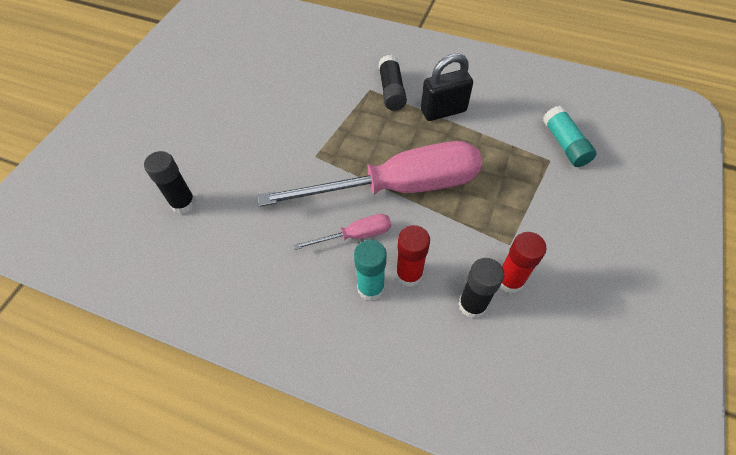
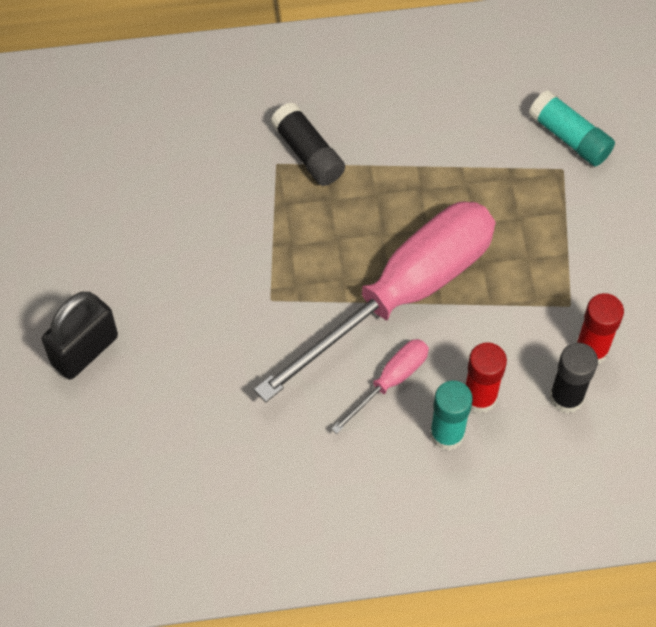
camera: 30 degrees left, 5 degrees up
black glue stick [144,151,196,214] -> none
black padlock [421,54,473,121] -> black padlock moved to [42,292,118,380]

